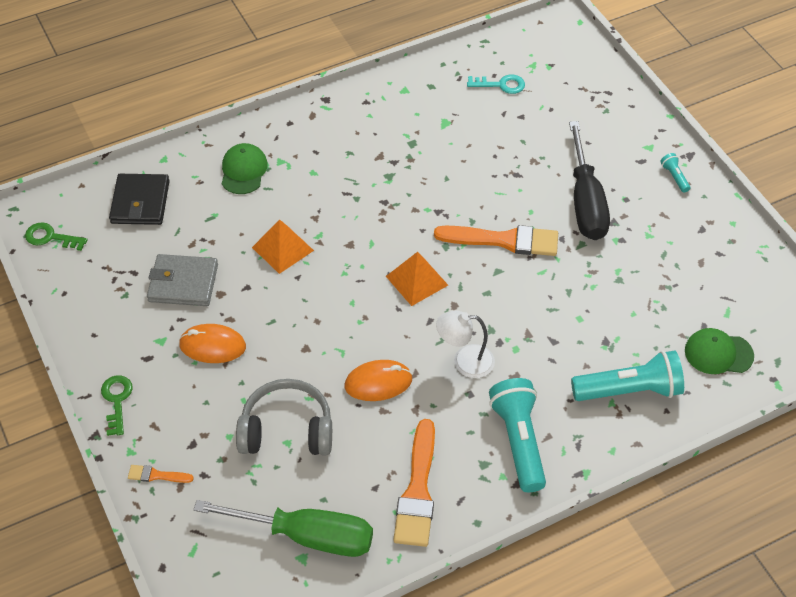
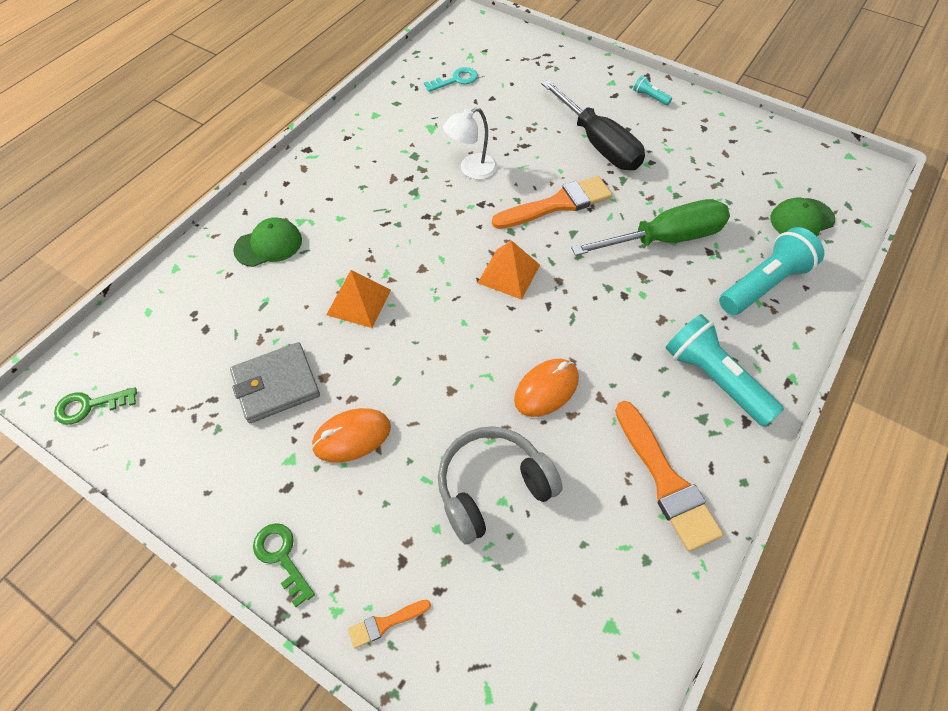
camera: 30 degrees left, 5 degrees up
black wallet [109,174,170,225] -> none
green screwdriver [193,500,373,557] -> green screwdriver moved to [571,199,730,256]
green cap [221,143,268,194] -> green cap turned 90 degrees clockwise [233,217,302,267]
white lamp [436,311,495,378] -> white lamp moved to [443,107,497,180]

